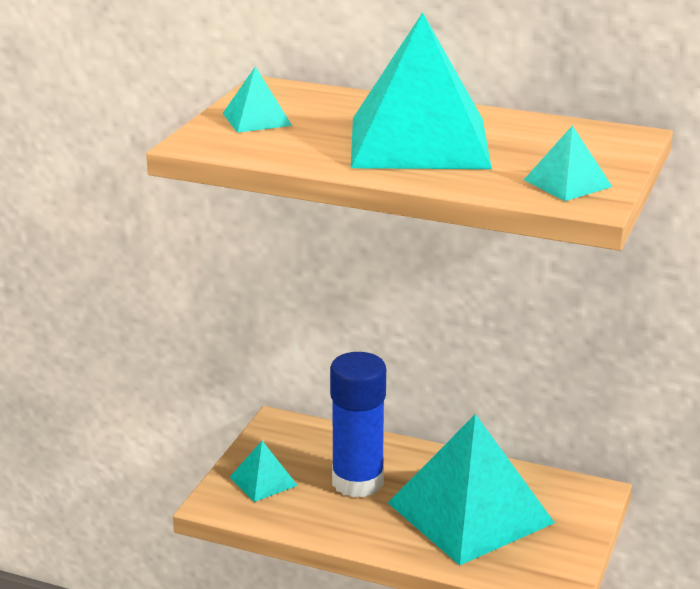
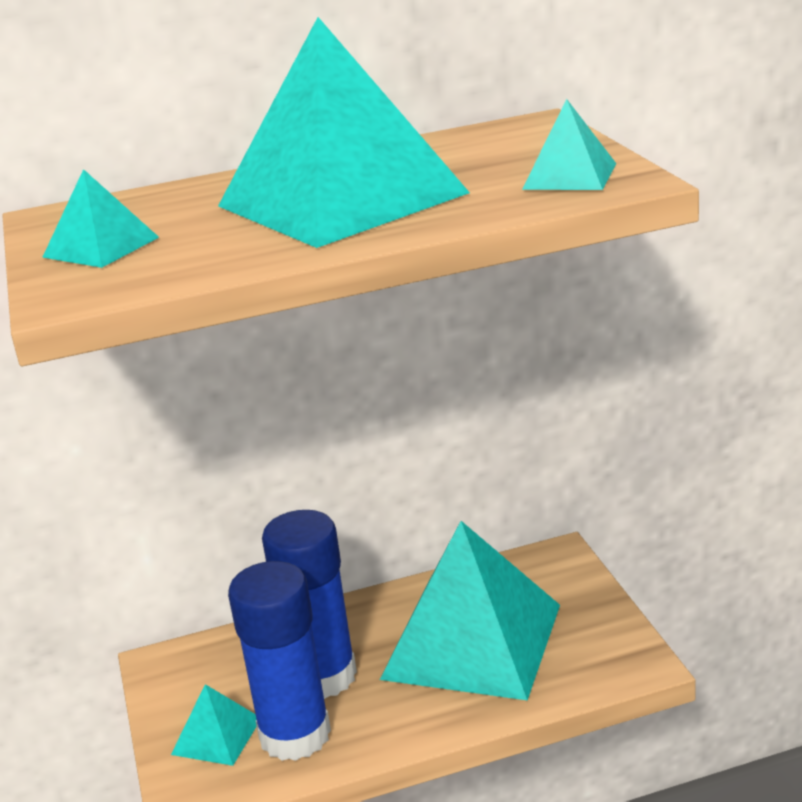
camera: 35 degrees left, 0 degrees up
none -> blue glue stick [228,561,331,761]

